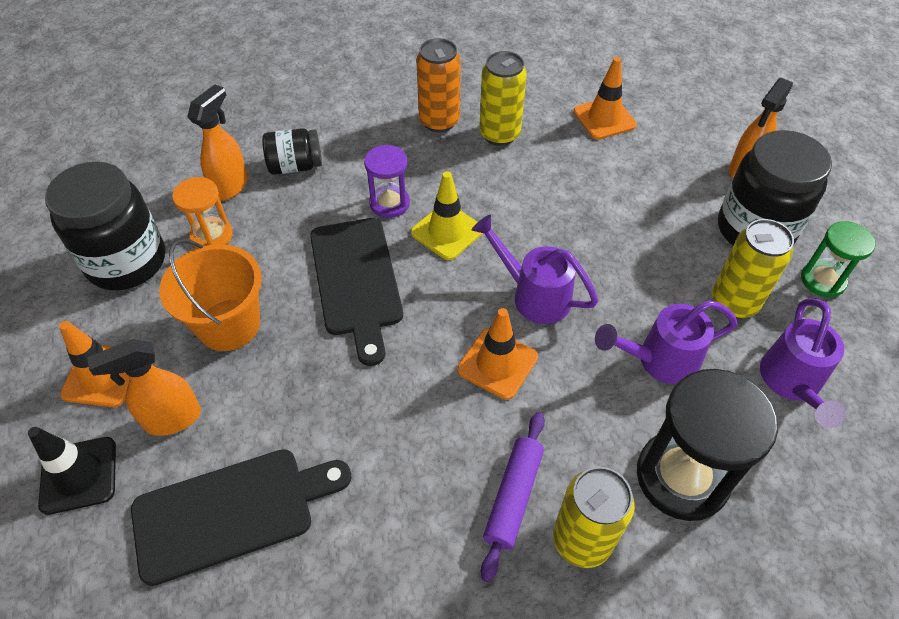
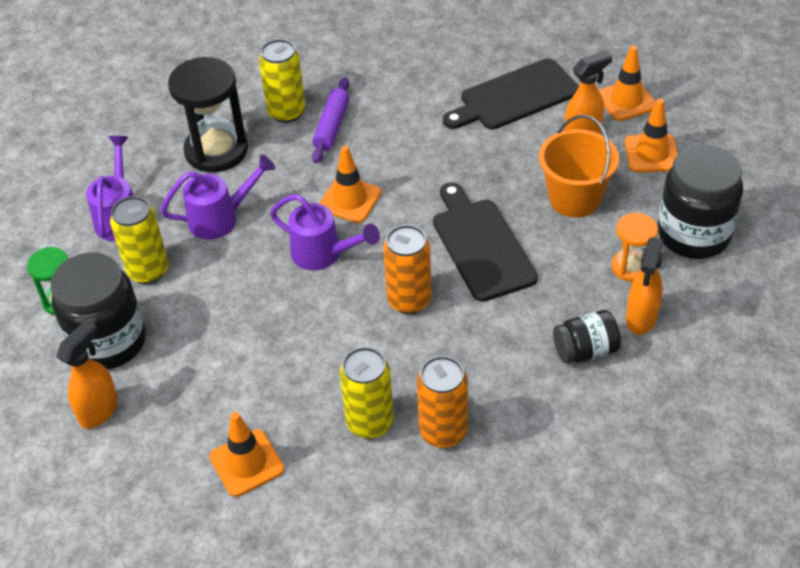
camera: 175 degrees right, 5 degrees down
black traffic cone [28,427,116,515] -> orange traffic cone [599,46,656,121]
purple hourglass [364,145,410,218] -> none
yellow traffic cone [411,171,483,260] -> orange can [383,225,432,314]

